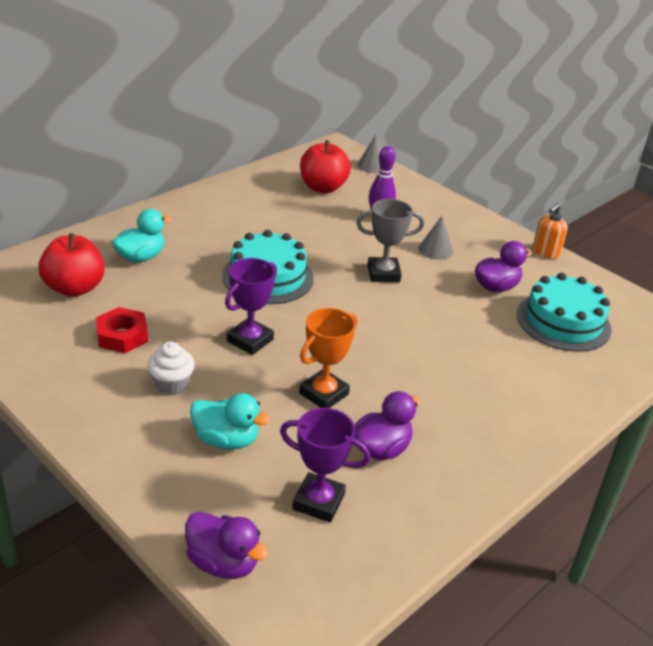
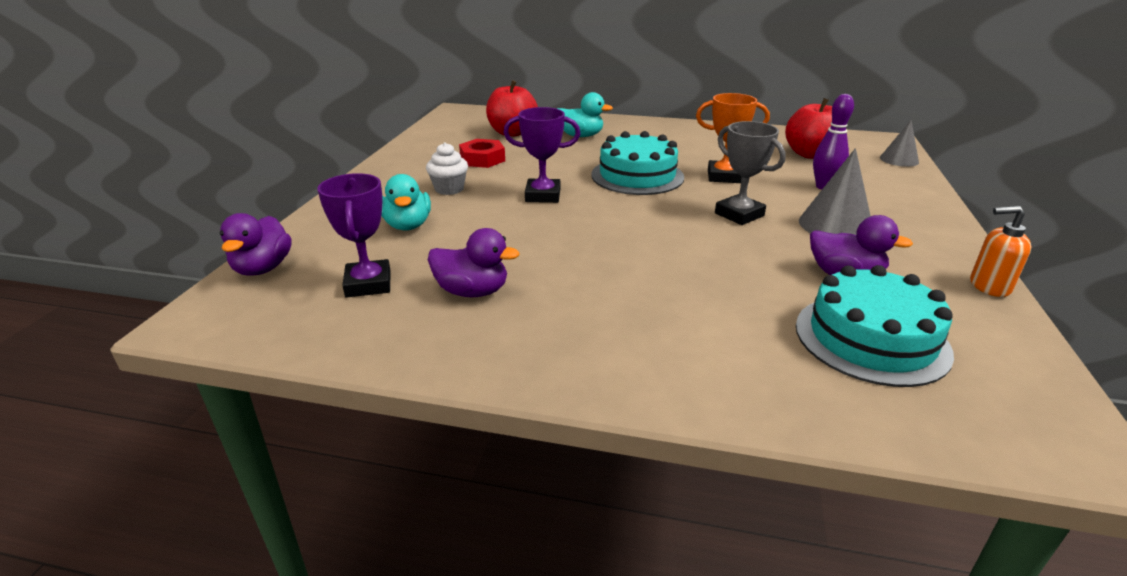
camera: 60 degrees right, 5 degrees down
orange trophy [299,308,357,408] -> orange trophy moved to [696,93,770,183]
grey cone [418,216,453,260] -> grey cone [799,148,871,235], size x1.58

